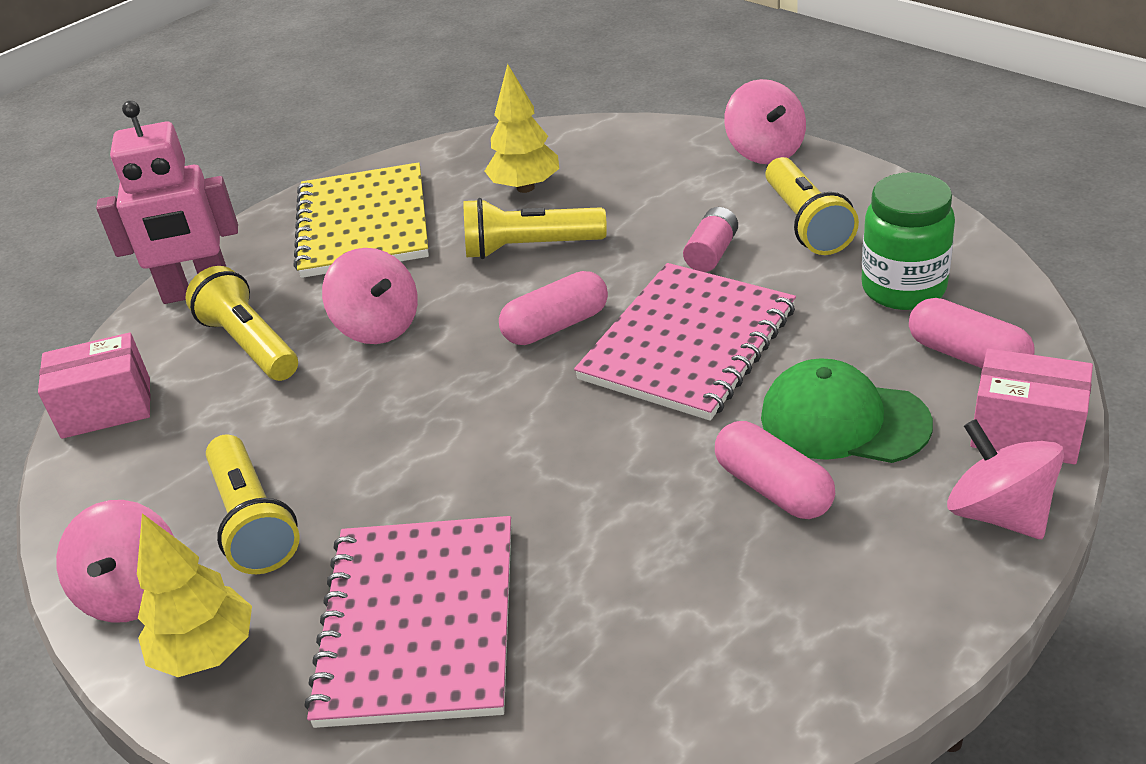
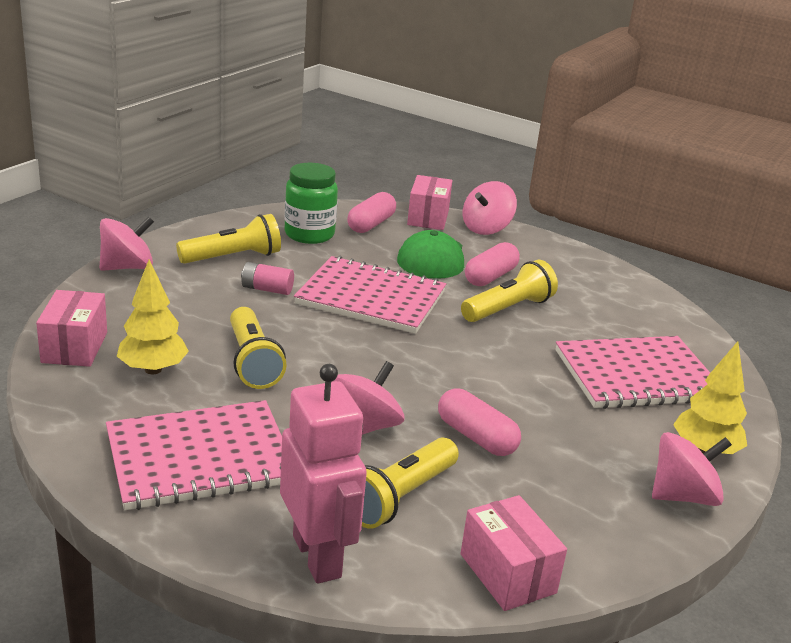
camera: 110 degrees left, 10 degrees down
yellow flashlight [206,434,300,574] -> yellow flashlight moved to [461,260,558,322]
yellow notebook [293,162,429,278] -> pink notebook [106,400,282,510]
pink capsule [499,271,608,345] -> pink capsule moved to [438,388,521,456]
none -> pink box [36,290,107,367]

